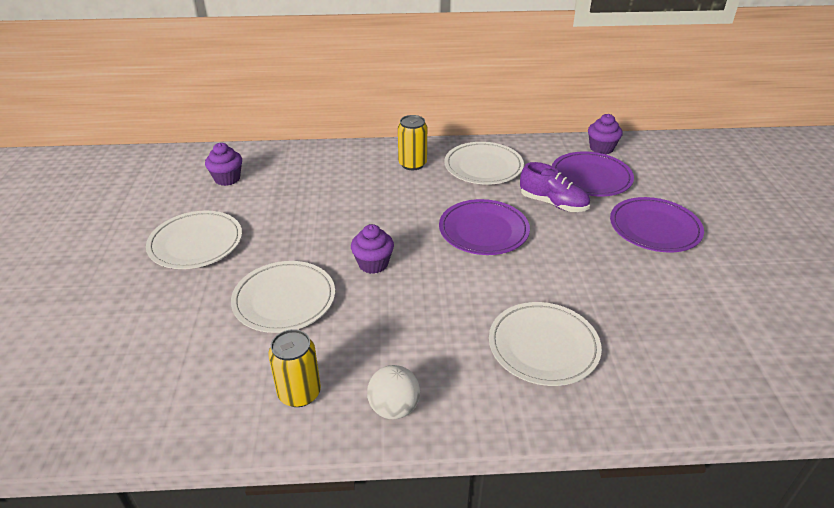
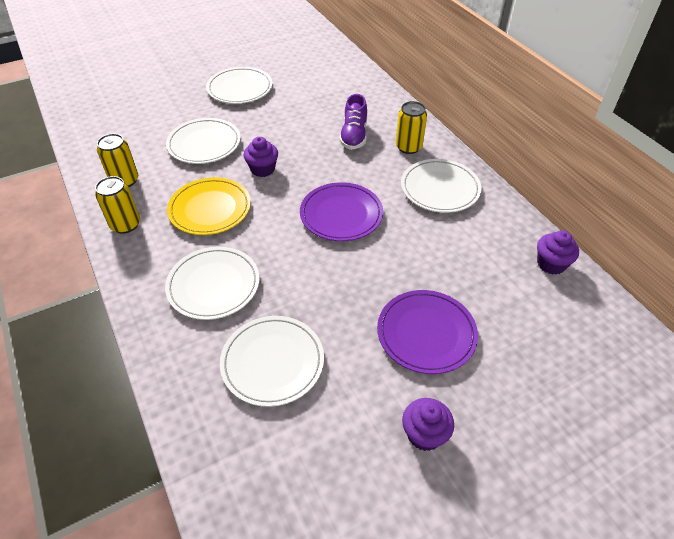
camera: 65 degrees right, 10 degrees up
purple cupcake [205,143,242,186] -> purple cupcake moved to [402,398,454,451]
white ball [367,365,420,419] -> yellow can [95,176,140,234]
purple shoe [520,162,590,212] -> purple shoe moved to [339,94,367,150]
purple plate [552,152,634,196] -> none
none -> yellow plate [167,177,251,235]
none -> white plate [220,316,324,407]

